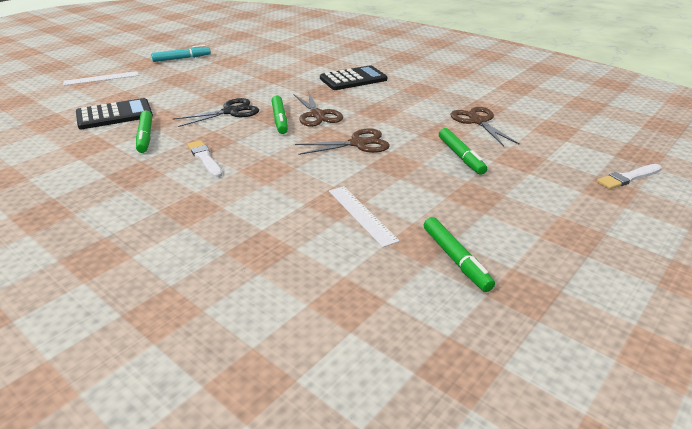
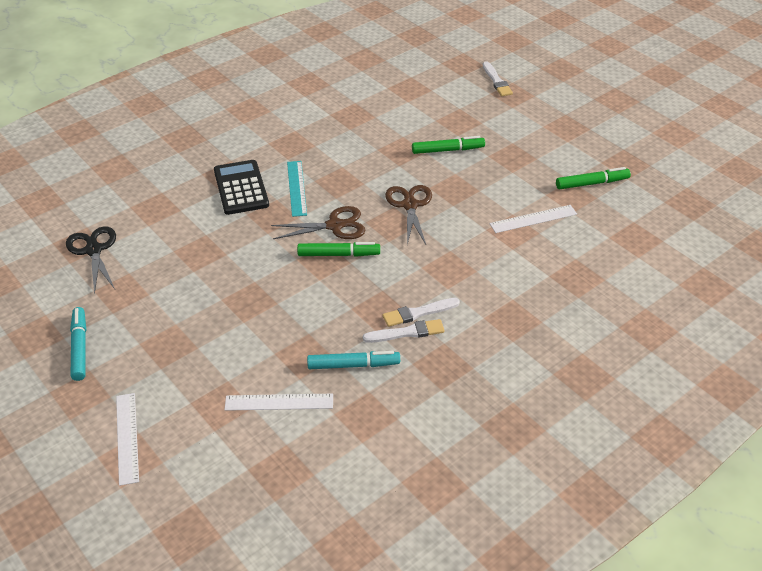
camera: 80 degrees left, 10 degrees up
black calculator [76,98,153,129] -> white ruler [224,394,333,411]
green marker [136,111,152,153] -> turquoise marker [307,351,400,369]
black scissors [173,98,259,127] -> black scissors moved to [66,226,116,294]
brown scissors [450,107,520,146] -> none
none -> turquoise ruler [287,161,307,217]
none -> white brush [363,319,445,343]

